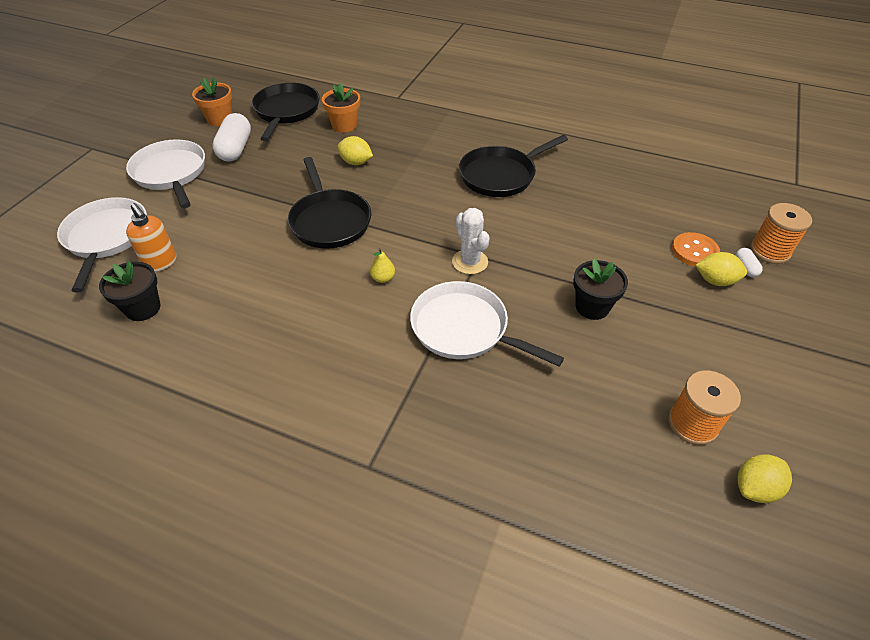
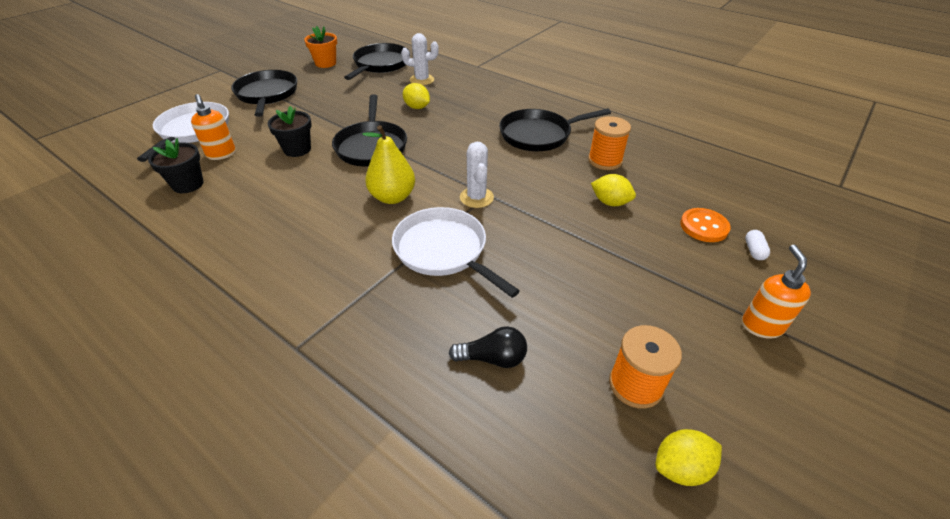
camera: 15 degrees right, 5 degrees down
white pan [126,139,205,208] -> black pan [231,70,297,117]
white capsule [212,113,251,162] -> none
orange flower pot [322,83,360,133] -> white cactus [401,33,439,85]
yellow pear [370,248,395,283] -> yellow pear [362,125,415,204], size x2.08
black flower pot [573,259,628,320] -> black flower pot moved to [268,106,312,157]
yellow lemon [695,252,747,286] -> yellow lemon moved to [591,174,636,206]
orange spool [751,203,812,264] -> orange spool moved to [588,116,631,170]
none -> black light bulb [449,326,527,368]
none -> orange soap dispenser [742,245,811,338]

